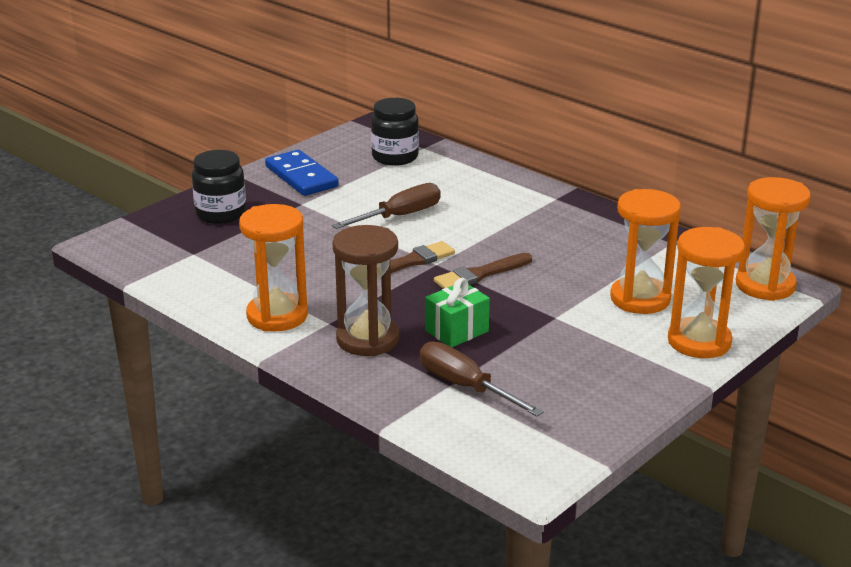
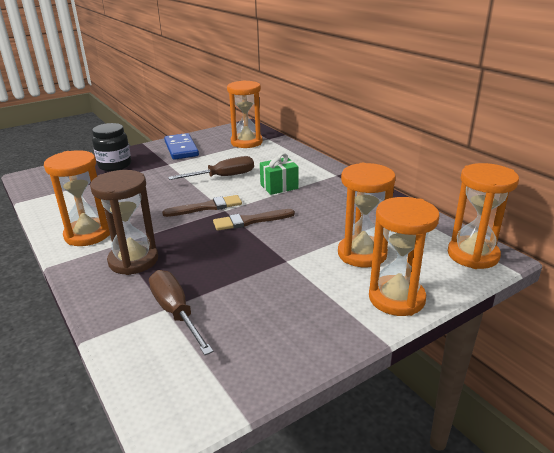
camera: 15 degrees right, 0 degrees up
black jar [371,98,419,166] -> orange hourglass [227,80,263,148]
green gift [425,278,490,347] -> green gift moved to [260,153,298,195]

